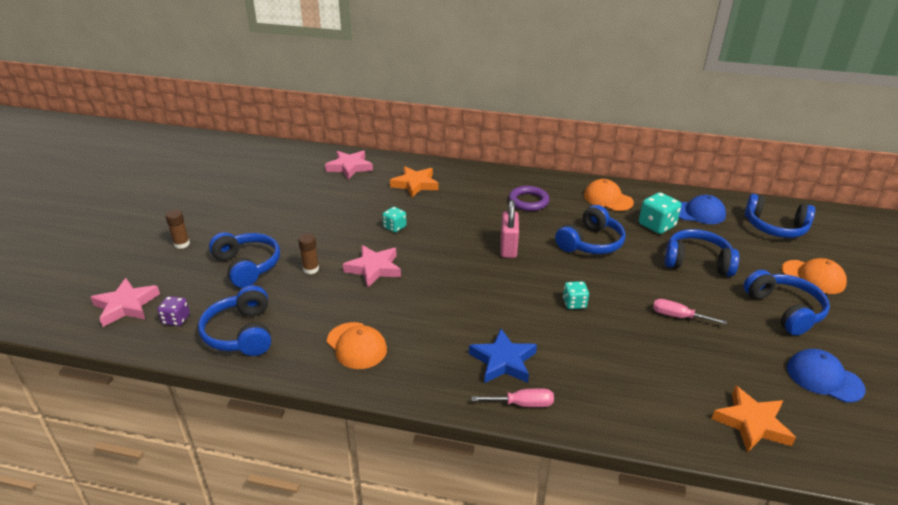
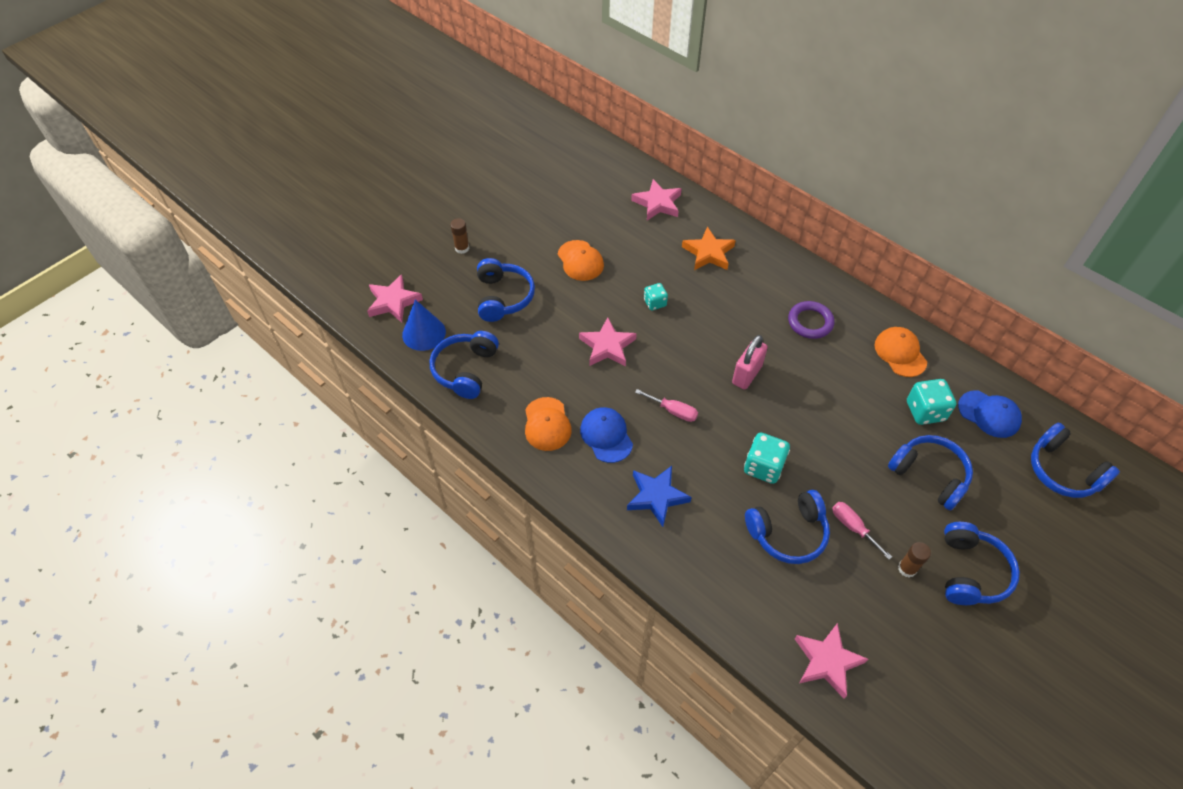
camera: 30 degrees right, 20 degrees up
purple dice [157,296,190,326] -> blue cone [402,300,446,351]
brown glue stick [298,234,319,274] -> brown glue stick moved to [898,542,931,578]
pink screwdriver [472,388,554,407] -> pink screwdriver moved to [635,389,698,422]
blue headphones [555,205,626,254] -> blue headphones moved to [745,490,830,564]
turquoise dice [563,281,589,309] -> turquoise dice [744,433,790,484], size x1.63
orange star [711,385,796,453] -> pink star [795,623,868,698]
orange cap [781,258,847,294] -> orange cap moved to [558,240,604,281]
blue cap [787,349,866,402] -> blue cap moved to [580,407,633,463]

